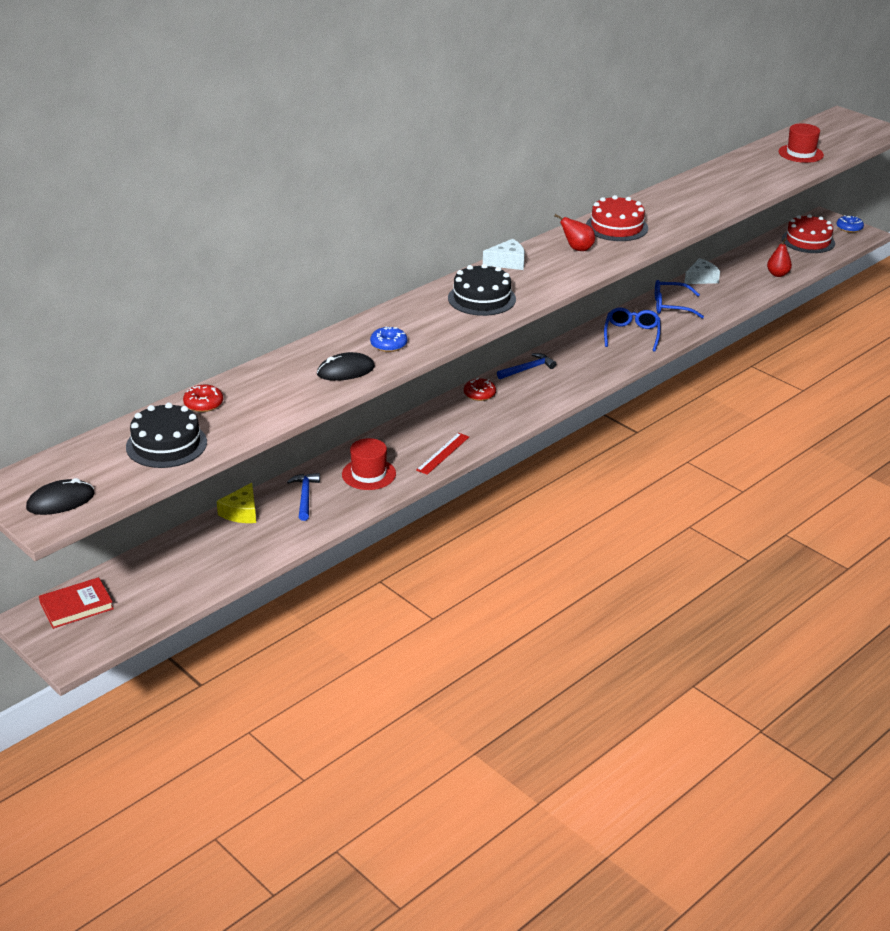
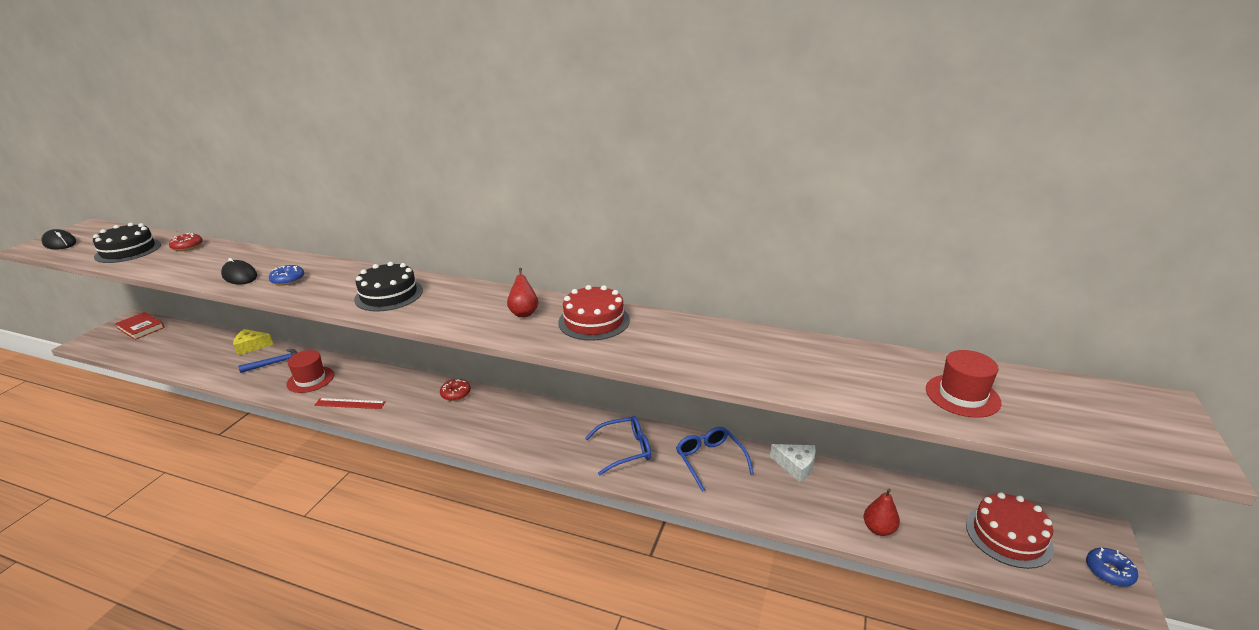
camera: 65 degrees right, 5 degrees down
white cheese [483,239,525,270] -> none
blue hammer [497,353,556,379] -> none

